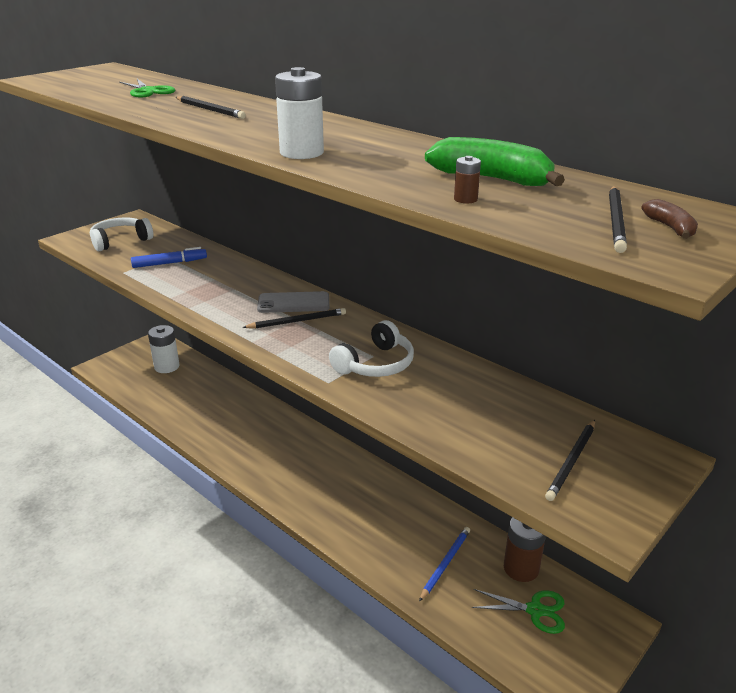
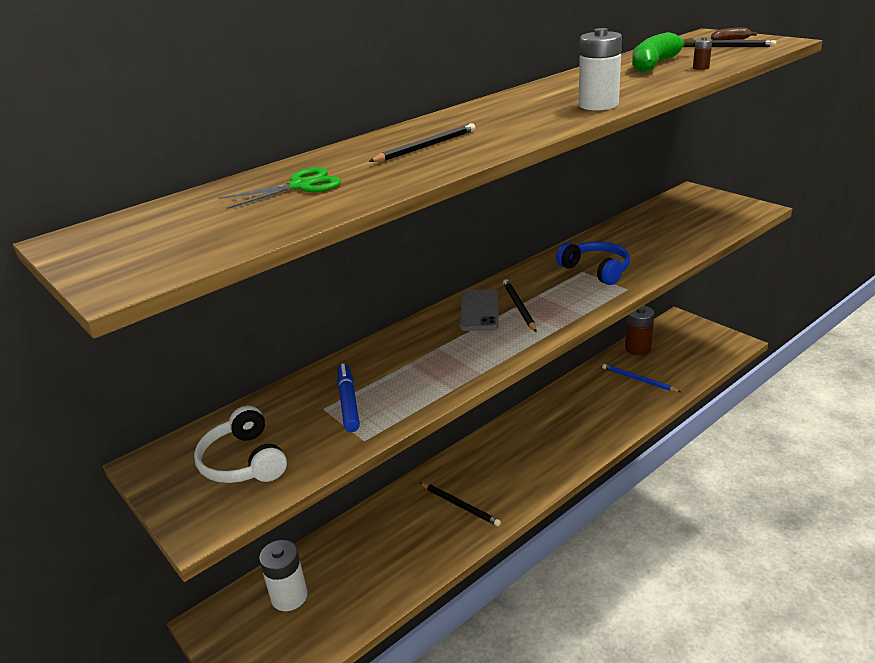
camera: 80 degrees left, 0 degrees up
white headphones [329,320,414,377] -> blue headphones [556,241,630,285]
green scissors [472,589,565,634] -> none
black pencil [545,420,595,501] -> black pencil moved to [420,482,501,526]

